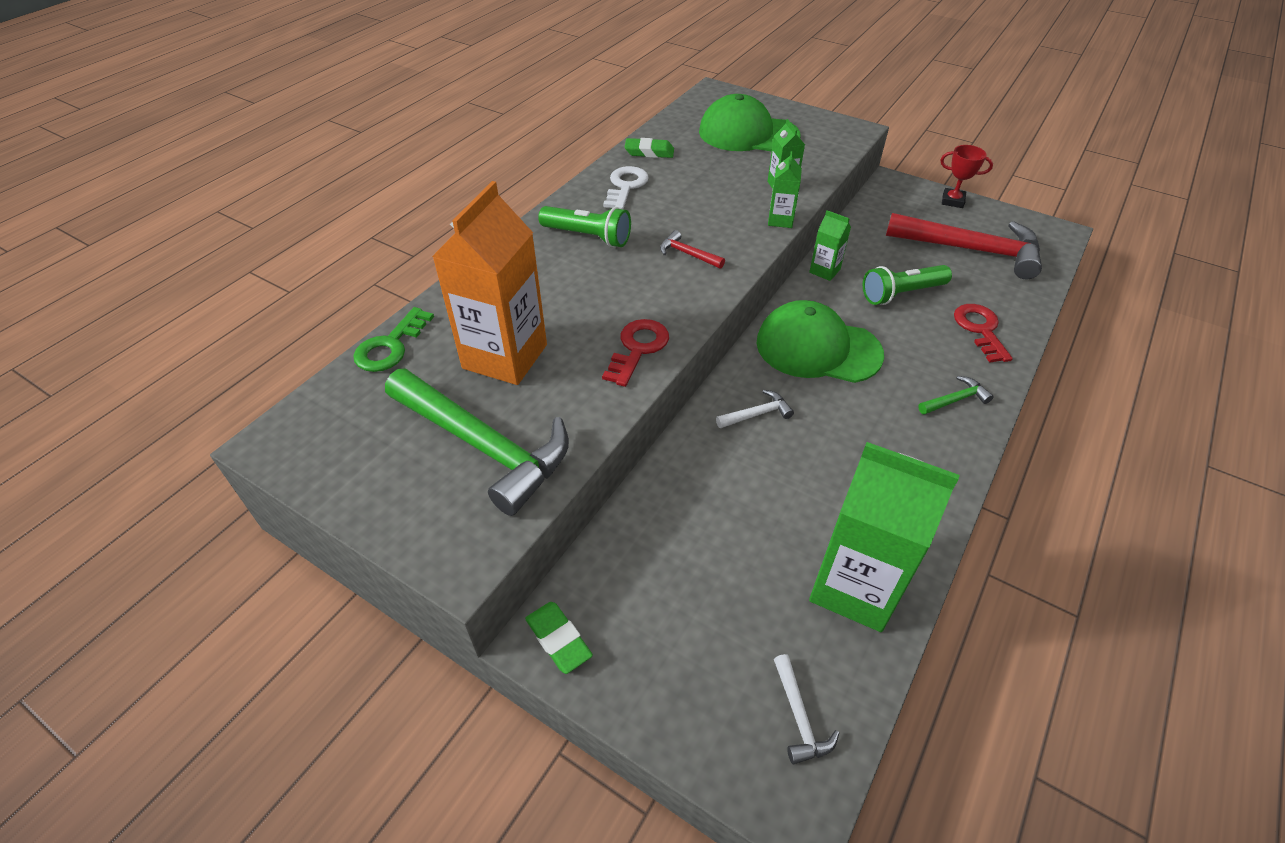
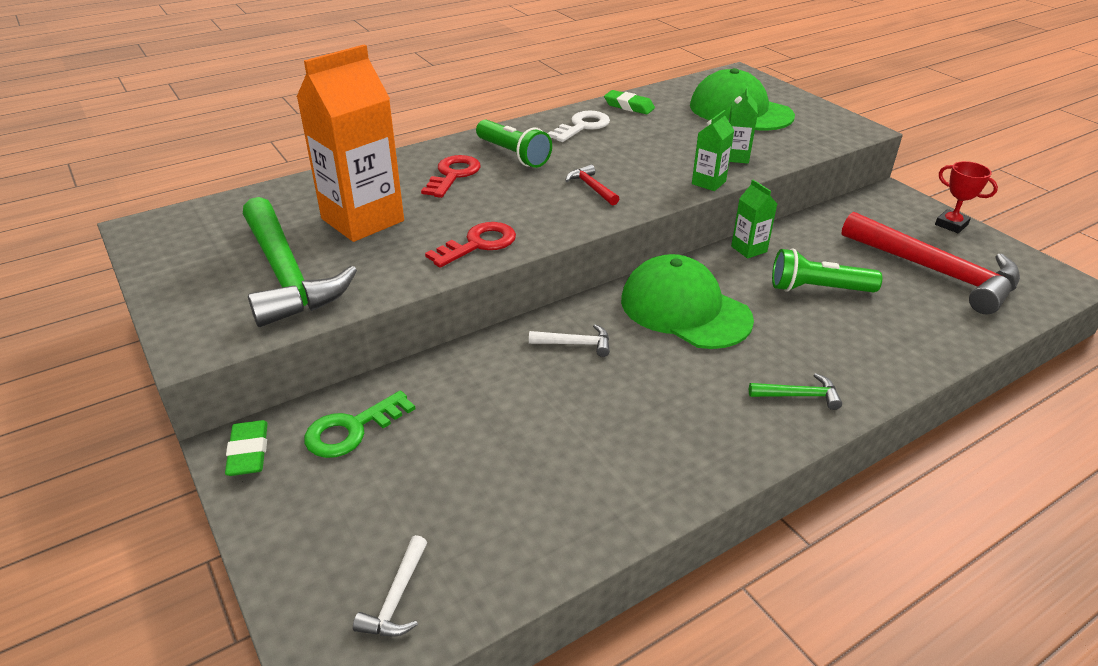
camera: 25 degrees right, 10 degrees down
green key [353,307,434,372] -> green key moved to [304,391,415,458]
green carton [809,442,960,632] -> none
red key [954,304,1013,363] -> red key moved to [421,155,481,198]

